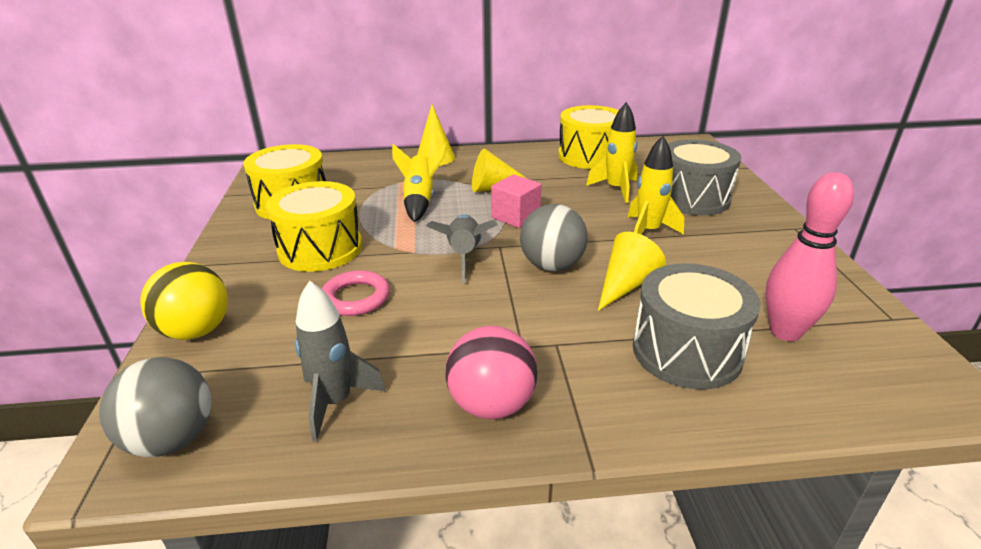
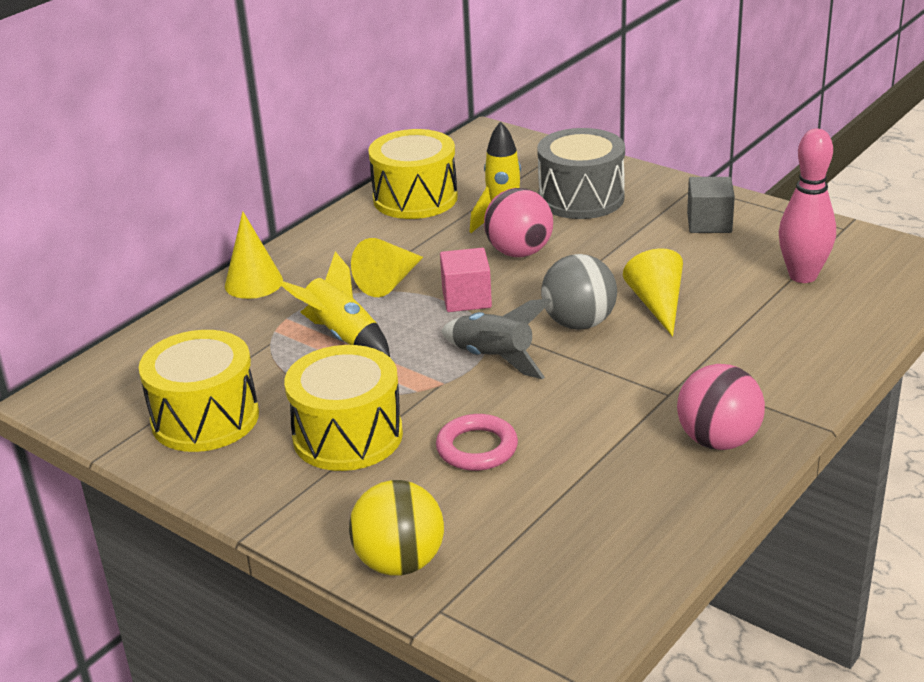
camera: 45 degrees left, 0 degrees up
grey ball [99,357,211,457] -> none
grey rocket [295,281,386,442] -> none
yellow rocket [628,136,684,235] -> none
grey drum [633,263,761,390] -> none
none -> pink ball [484,188,553,257]
none -> grey cube [687,177,735,233]

